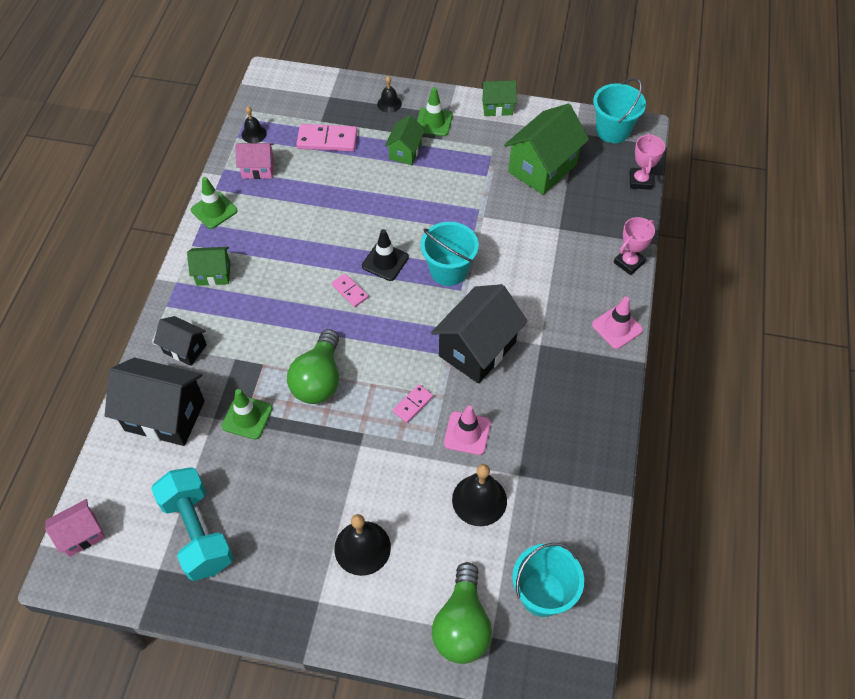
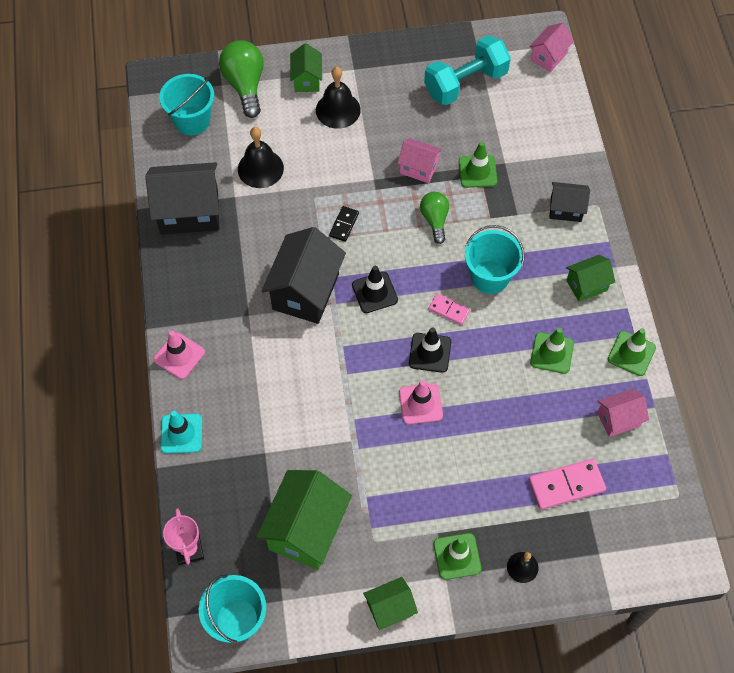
camera: 160 degrees right, 5 degrees up
black house [104,358,205,446] -> black house moved to [145,162,219,235]
turquoise dumbbell [151,467,234,581] -> turquoise dumbbell turned 75 degrees counterclockwise [424,35,511,105]
black bell [242,107,267,143] -> none
green light bulb [287,329,339,404] -> green light bulb [420,192,449,244], size x0.63
green house [385,115,425,165] -> green house moved to [290,43,322,92]
pink domino [393,384,433,423] -> black domino [329,206,359,242]
turquoise bucket [421,222,479,286] -> turquoise bucket moved to [465,225,525,294]
pink traffic cone [444,405,491,455] -> pink traffic cone moved to [399,380,443,424]
pink trophy [614,217,655,275] -> turquoise traffic cone [160,411,202,454]
none -> black traffic cone [352,266,398,313]
none -> pink house [397,138,442,183]
none -> green traffic cone [530,328,574,374]

